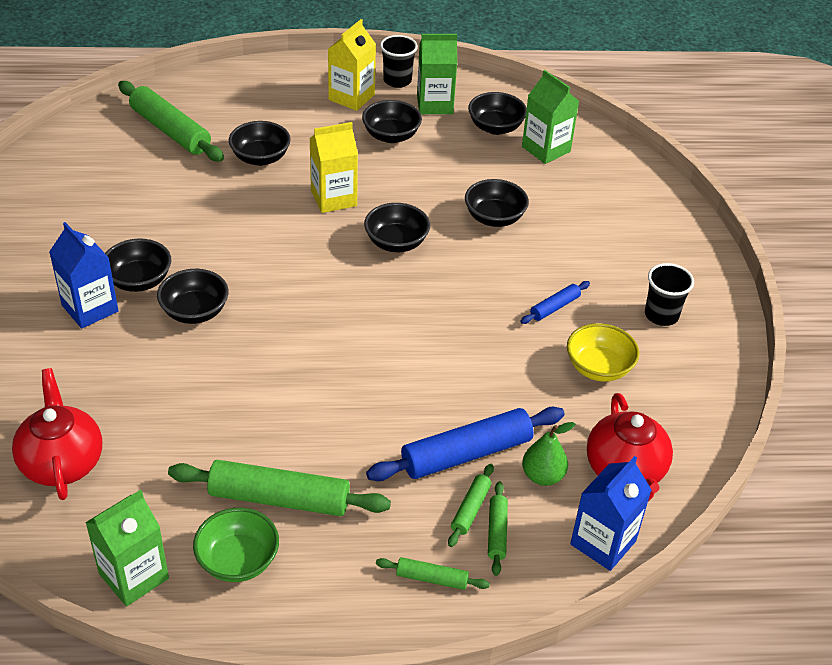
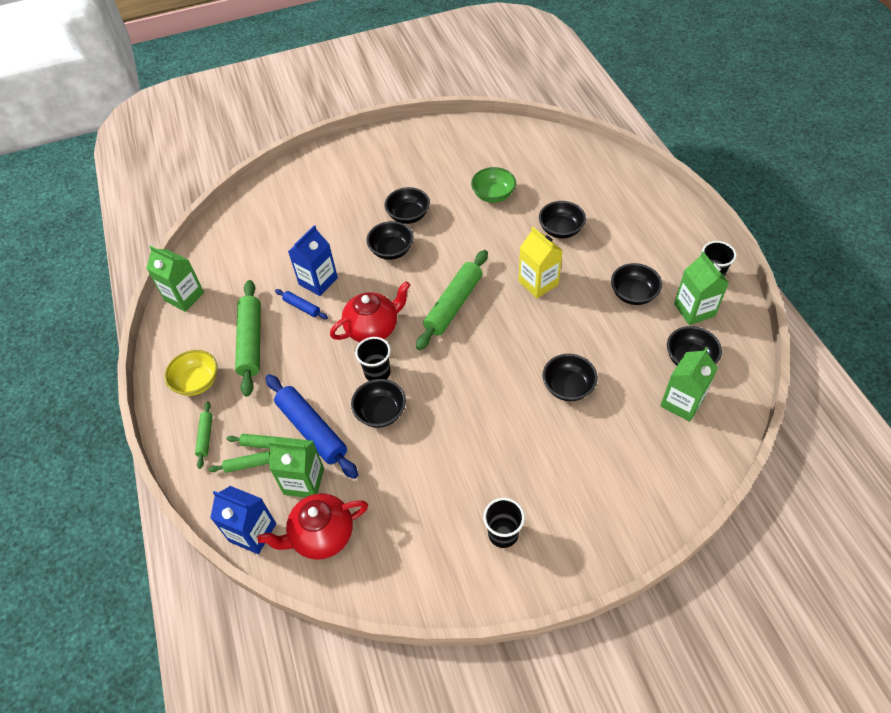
camera: 80 degrees right, 10 degrees up
red teapot [12,368,102,500] -> red teapot moved to [330,281,410,342]
blue carton [49,222,118,329] -> blue carton moved to [288,225,338,296]
green rolling pin [118,81,224,162] -> green rolling pin moved to [416,250,488,350]
green bowl [193,508,279,582] -> green bowl moved to [471,167,516,203]
yellow carton [328,19,376,111] -> none
black bowl [364,203,430,252] -> black bowl moved to [351,379,406,428]
blue rolling pin [520,281,590,324] -> blue rolling pin moved to [275,289,328,319]
green pear [522,422,575,486] -> green carton [269,437,324,498]
yellow bowl [567,323,639,382] -> yellow bowl moved to [164,350,218,396]
none -> black cup [355,337,391,381]

